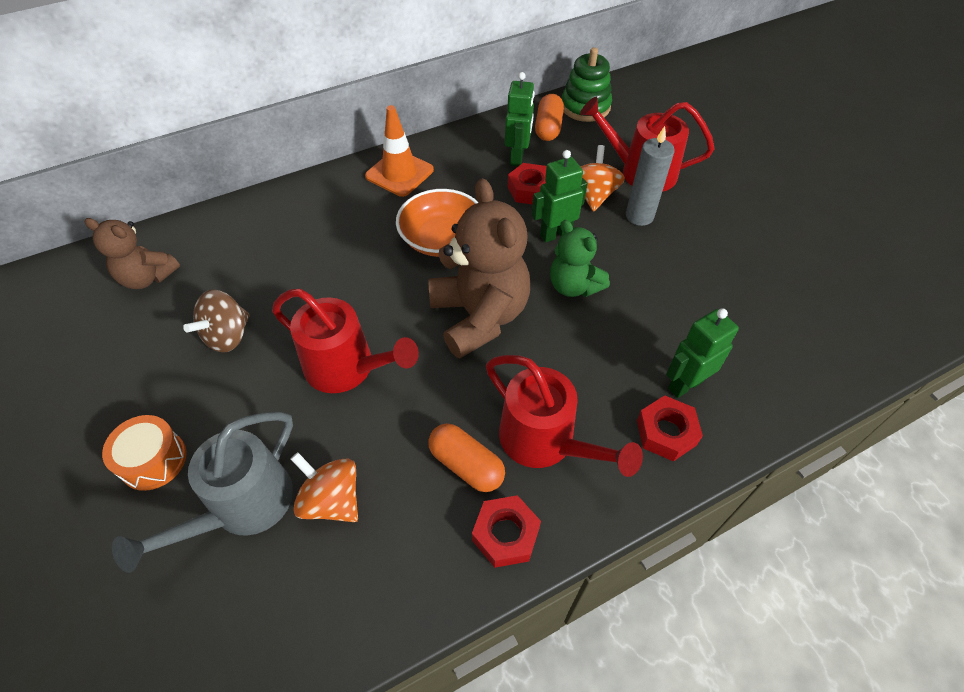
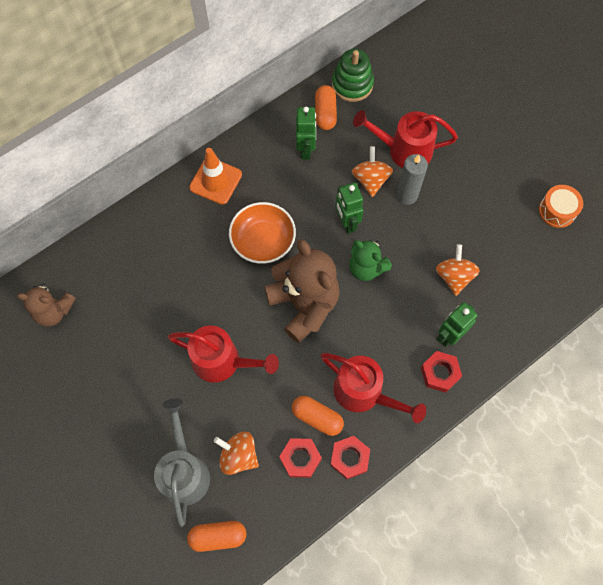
camera: 10 degrees left, 15 degrees up
orange drum [102,415,187,491] -> orange drum moved to [539,185,583,228]
grey watering can [112,412,293,573] -> grey watering can turned 150 degrees clockwise [154,398,210,527]
brown spinning top [183,290,250,353] -> none
red nut [508,163,547,204] -> red nut moved to [279,438,322,478]
green robot [532,150,587,243] -> green robot turned 75 degrees counterclockwise [335,183,364,234]
none -> orange capsule [187,521,246,552]
none -> orange spinning top [436,244,480,296]

